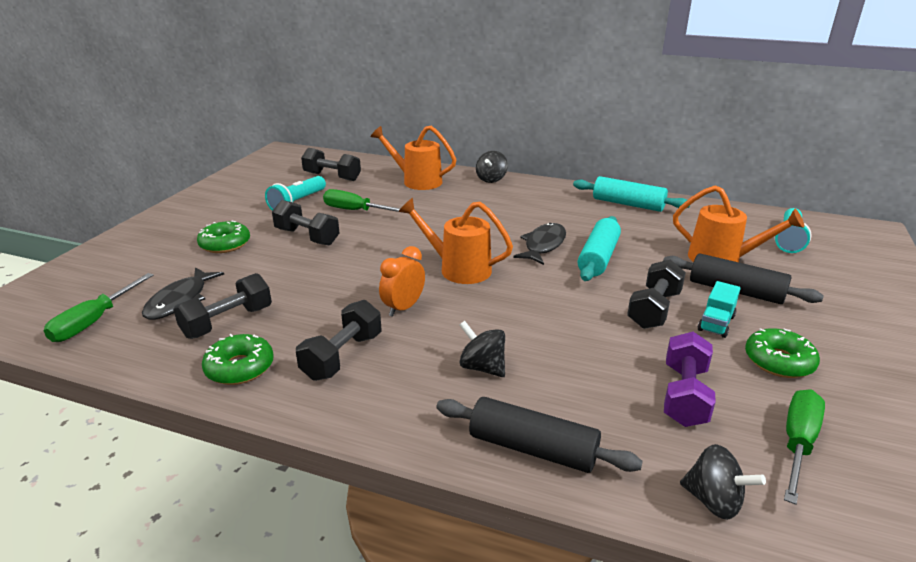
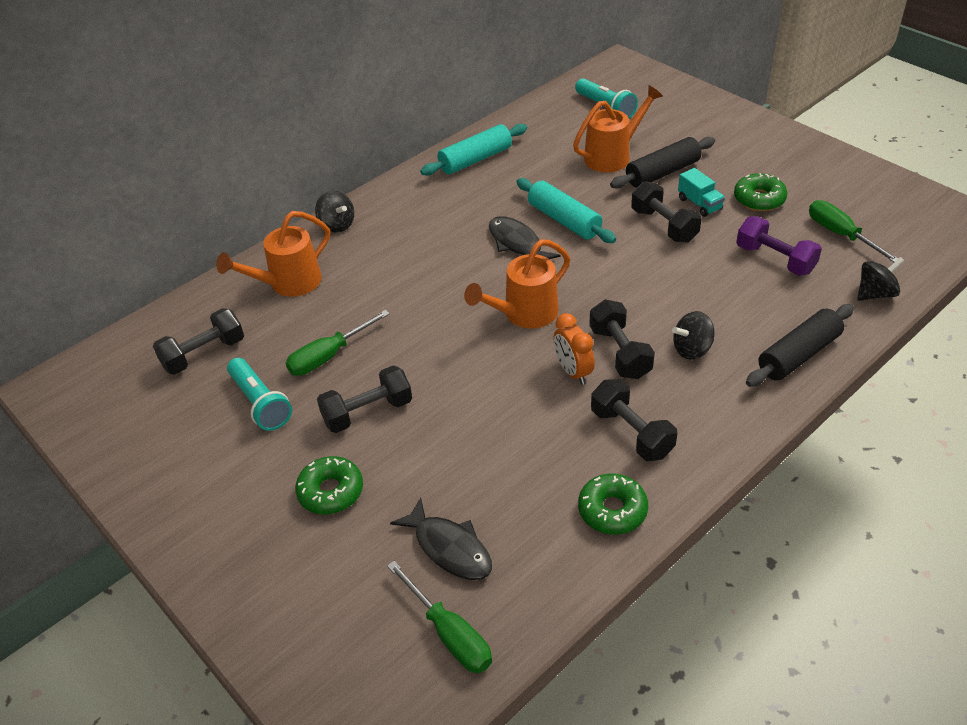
camera: 60 degrees left, 15 degrees up
black dumbbell [173,273,272,339] -> black dumbbell moved to [589,300,655,379]

